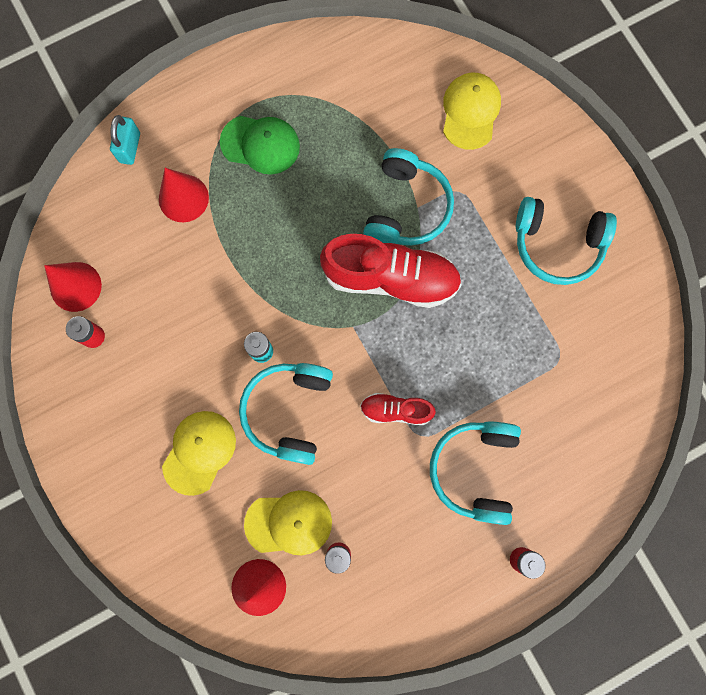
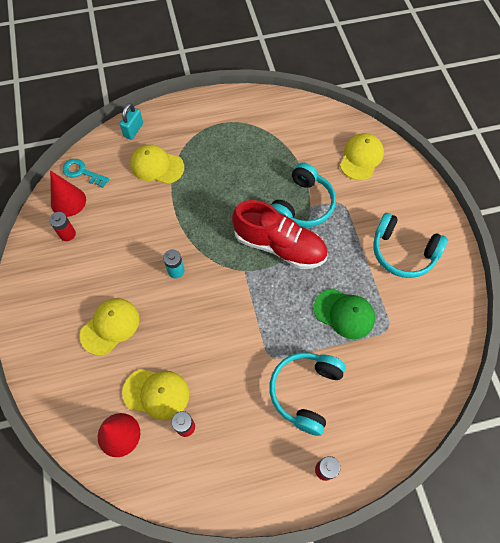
camera: 15 degrees right, 15 degrees down
red cone [159,168,209,222] -> yellow cap [130,145,184,184]
green cap [220,116,300,174] -> green cap moved to [314,288,375,339]
turquoise headphones [239,363,333,465] -> none
red shoe [360,393,436,425] -> none
none -> turquoise key [63,159,110,188]

